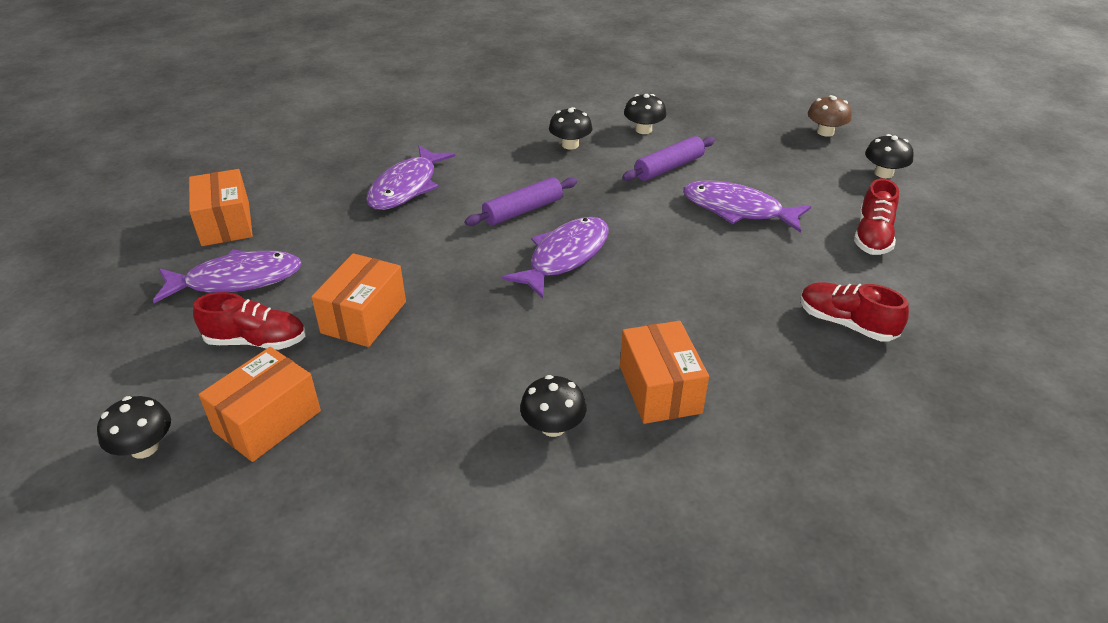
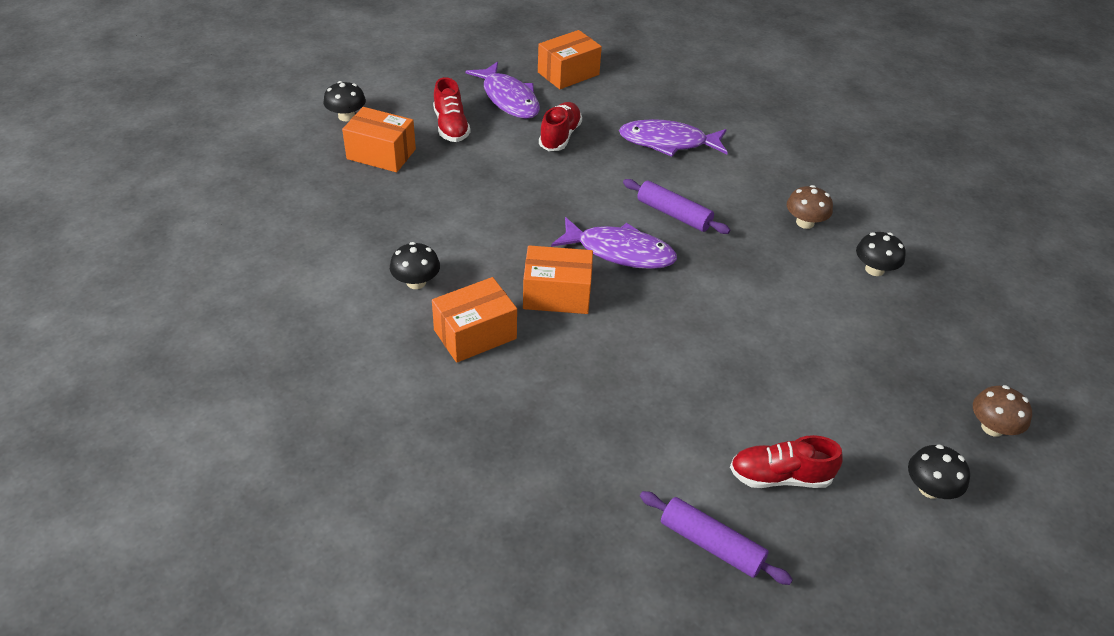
camera: 70 degrees right, 5 degrees up
orange box [311,253,406,347] -> orange box moved to [523,245,593,314]
black mushroom [549,107,592,149] -> brown mushroom [787,185,833,229]
purple rolling pin [622,136,715,181] -> purple rolling pin moved to [640,491,793,585]
purple fish [683,181,811,233] -> none
red shoe [800,282,909,342] -> red shoe moved to [539,102,582,151]

